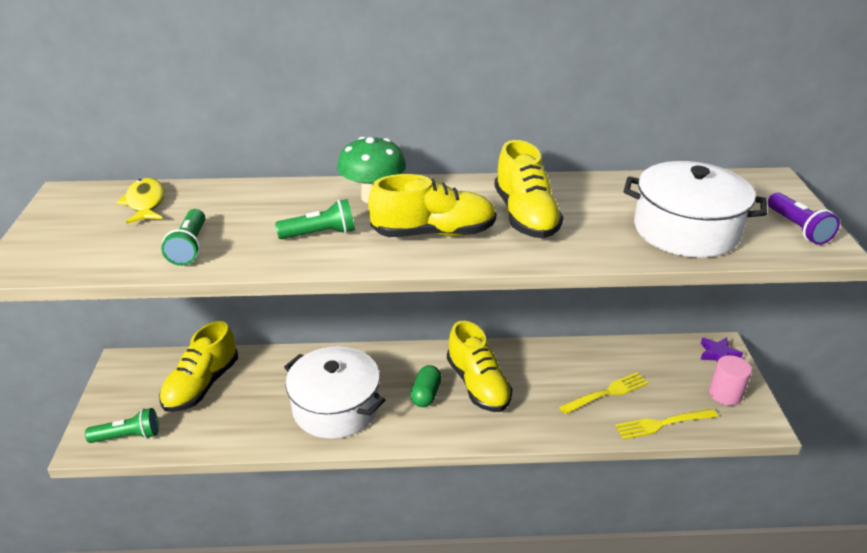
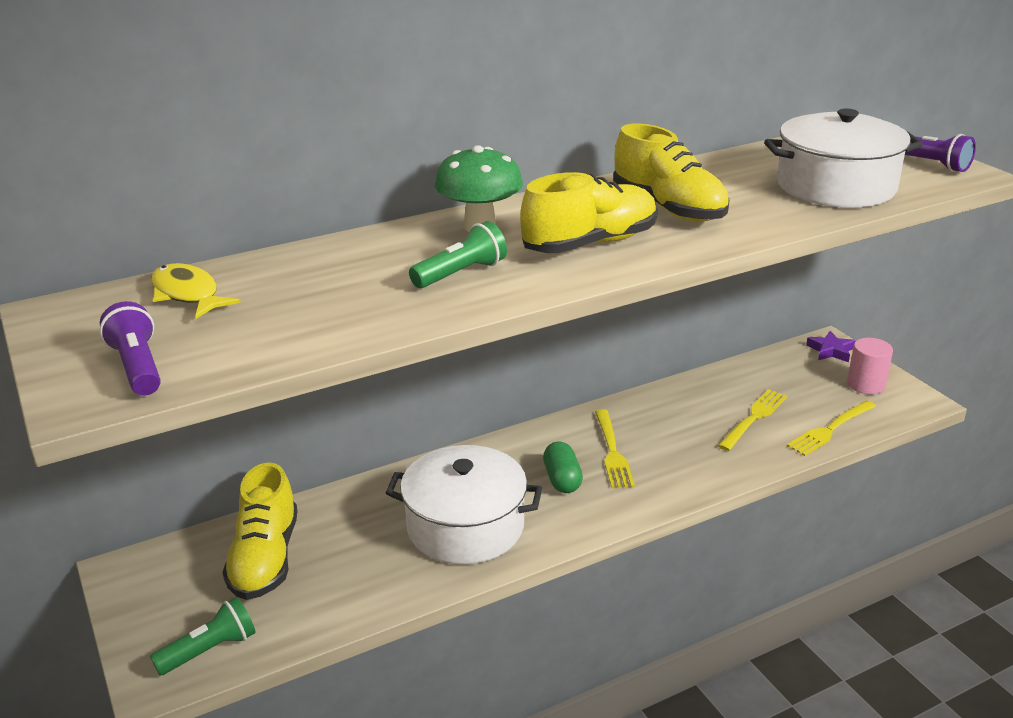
camera: 25 degrees left, 5 degrees down
green flashlight [161,209,205,266] -> none
yellow shoe [447,320,513,412] -> yellow fork [595,409,635,488]
none -> purple flashlight [100,301,161,396]

